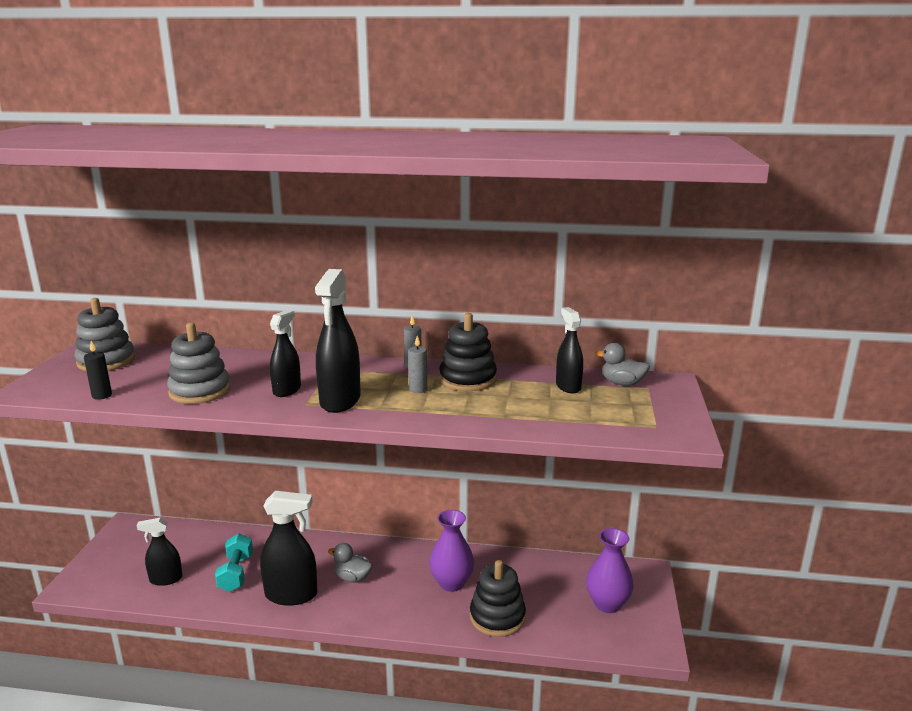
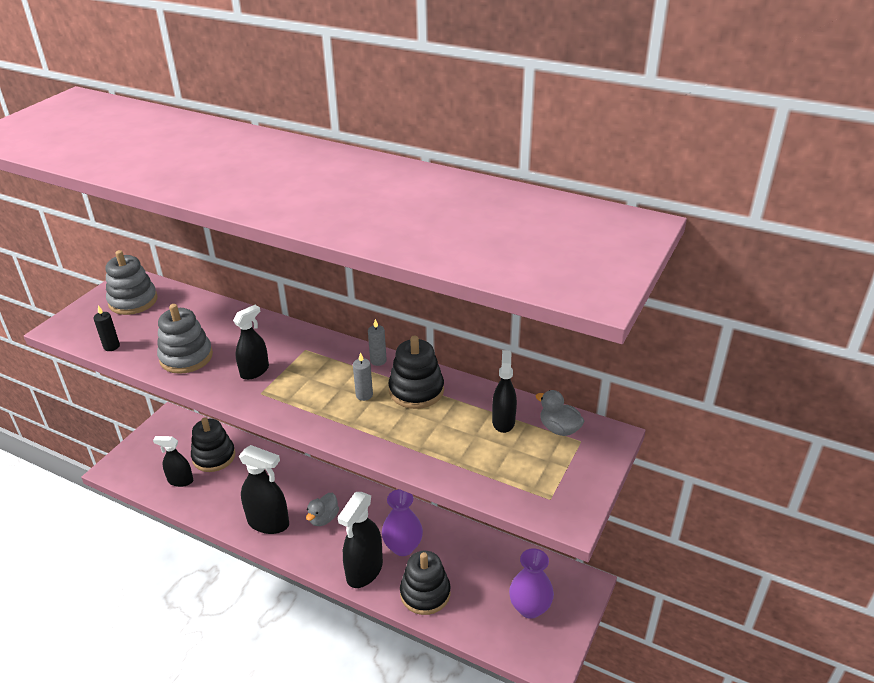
camera: 20 degrees right, 15 degrees up
turquoise dumbbell [215,534,253,592] -> none
black spray bottle [315,269,361,413] -> black spray bottle moved to [338,492,383,588]
grey duck [328,543,373,583] -> grey duck turned 105 degrees counterclockwise [306,493,339,526]
none -> black stacking toy [191,417,235,472]

